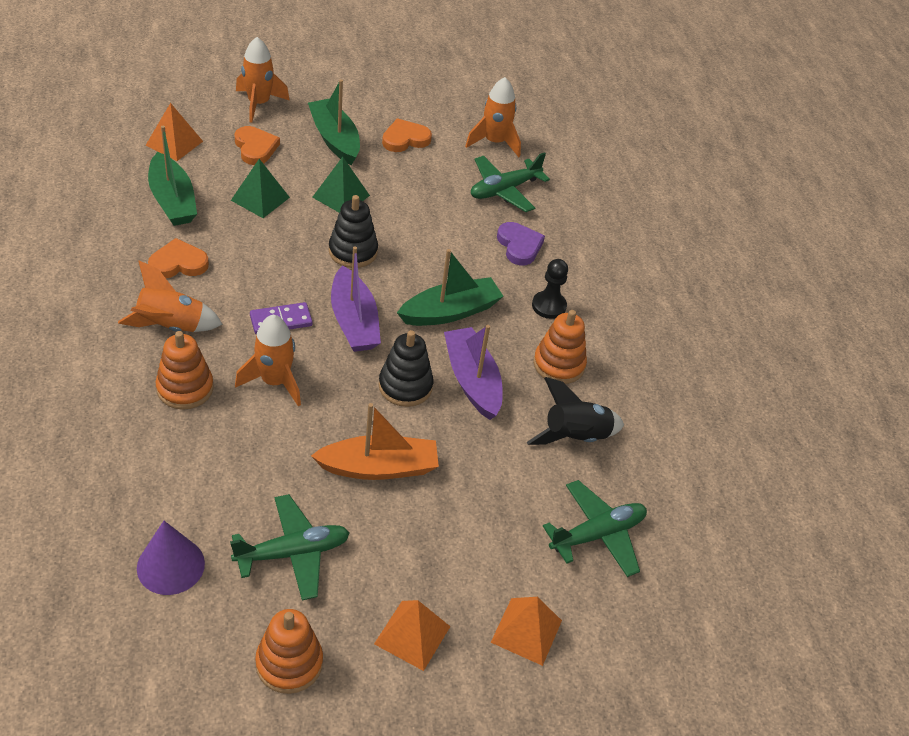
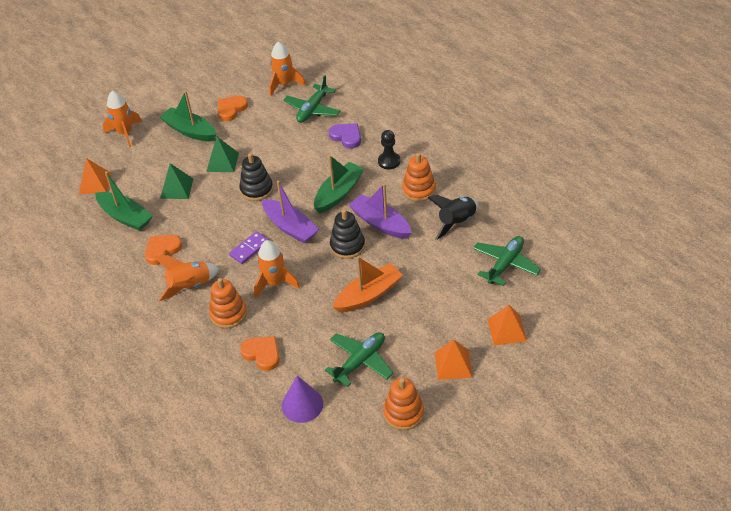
camera: 20 degrees left, 0 degrees up
orange heart [234,126,280,165] -> orange heart moved to [240,336,280,371]

